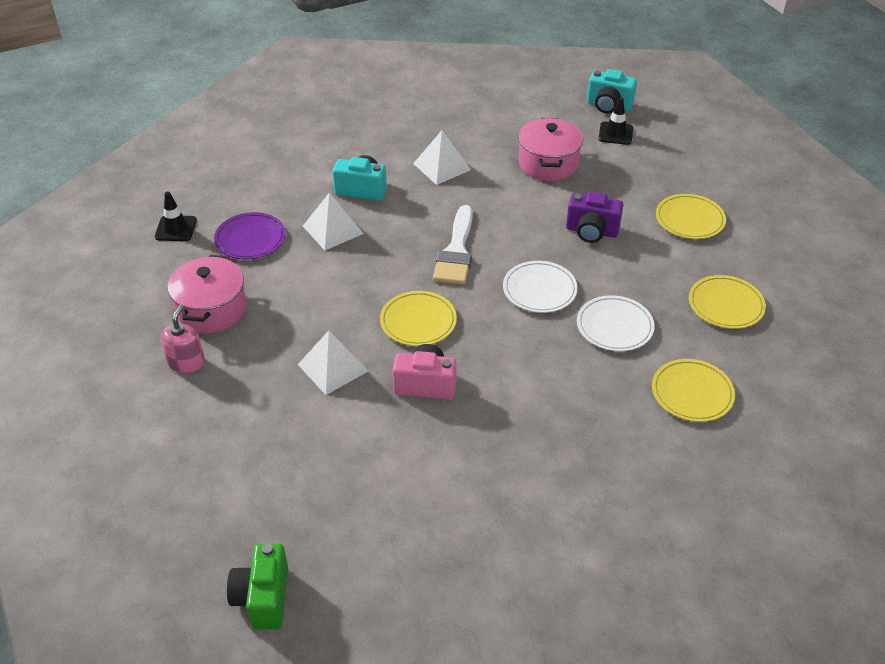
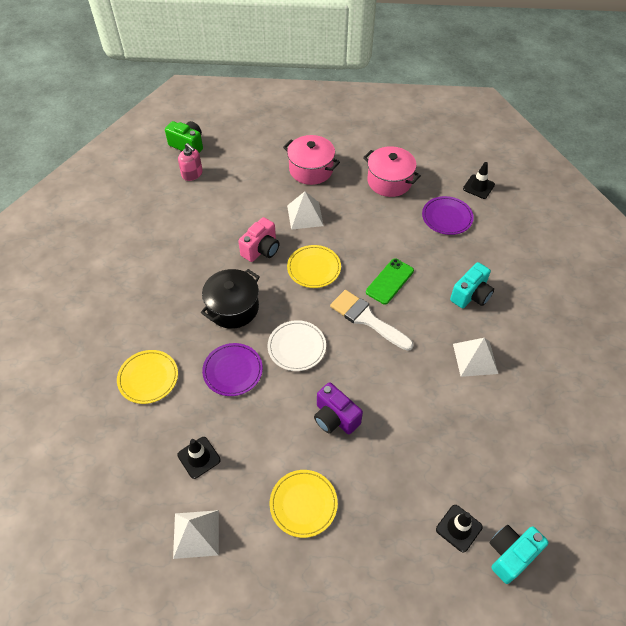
camera: 120 degrees right, 10 degrees up
pink soap dispenser [161,304,205,373] -> pink soap dispenser moved to [178,143,203,181]
white pyramid [303,193,364,250] -> white pyramid moved to [173,510,219,559]
pink pot [518,118,583,181] -> pink pot moved to [283,135,340,185]
purple camera [566,192,623,243] -> purple camera turned 90 degrees counterclockwise [314,382,363,434]
white plate [577,295,655,351] -> purple plate [202,343,263,396]
yellow plate [689,275,766,329] -> black traffic cone [177,437,221,479]
none -> black pot [201,269,260,329]
none -> green phone [366,258,414,304]

